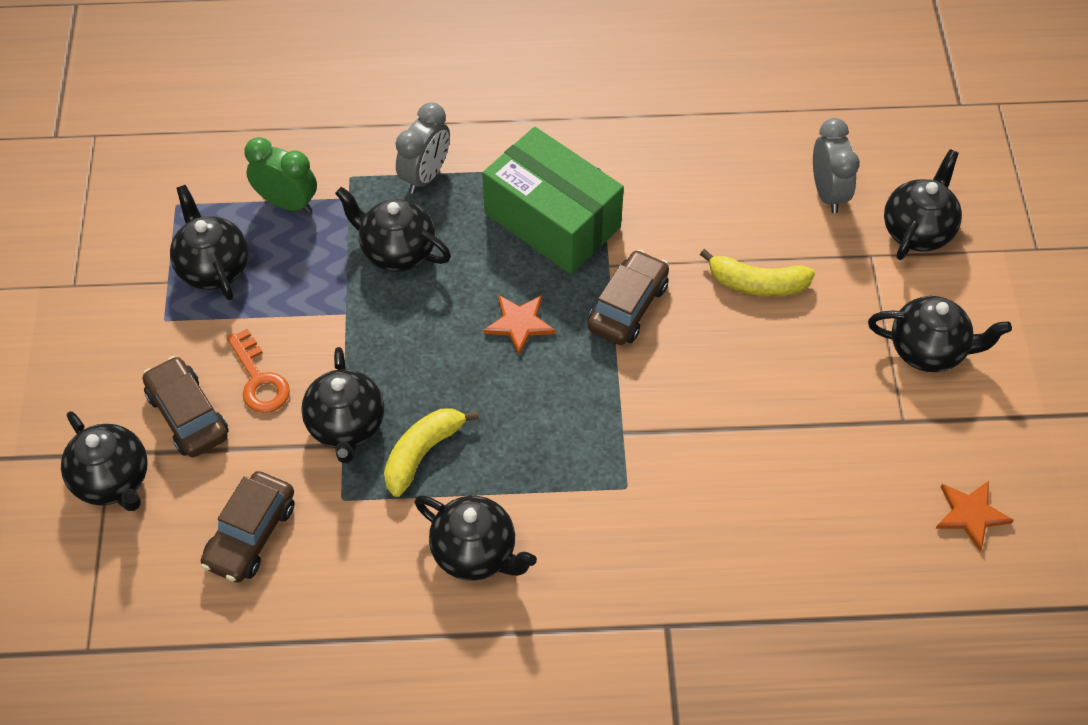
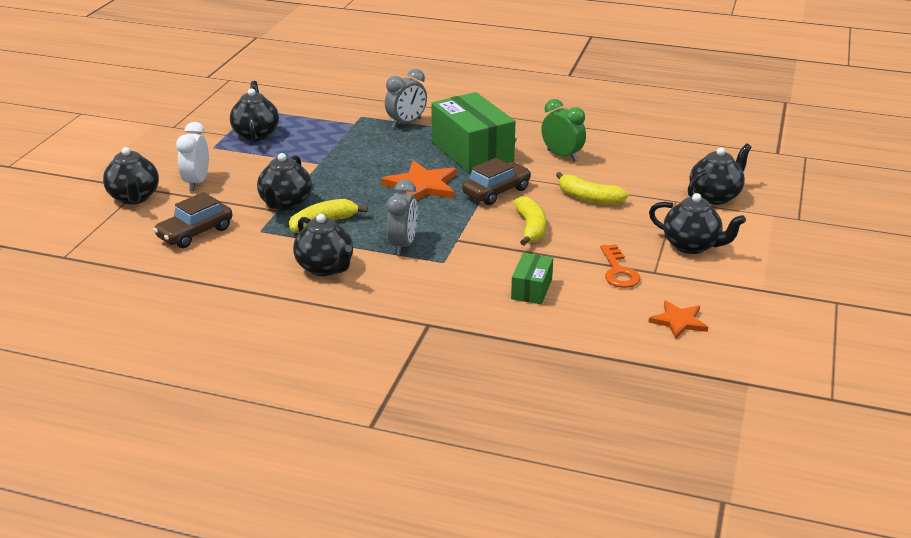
camera: 20 degrees right, 25 degrees down
brown car [143,356,229,457] -> white clock [176,122,209,191]
orange key [227,329,290,413] -> orange key moved to [600,244,640,288]
green clock [244,137,317,213] -> green clock moved to [541,99,586,162]
black teapot [335,187,451,272] -> none
orange star [483,295,556,356] -> orange star [381,161,456,200], size x1.61
grey clock [813,118,860,213] -> grey clock moved to [387,179,418,255]
none -> green box [511,253,553,304]
none -> yellow banana [514,196,546,246]

